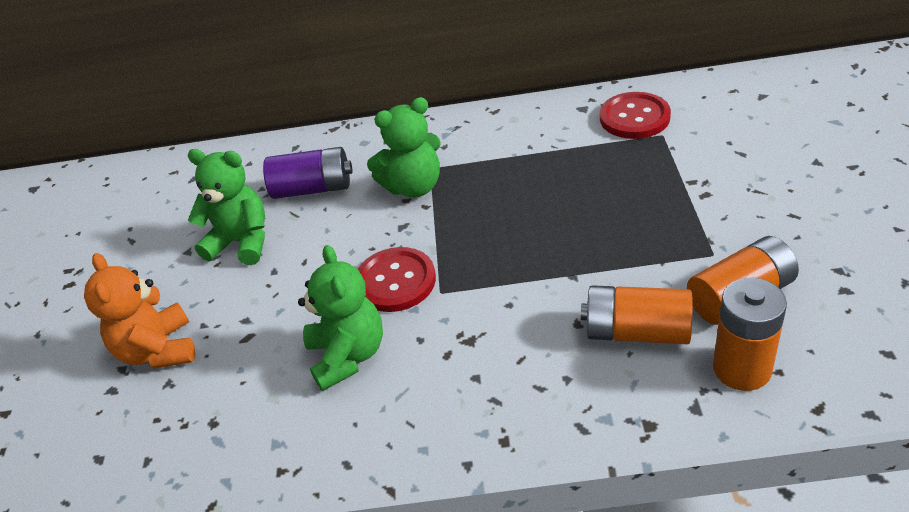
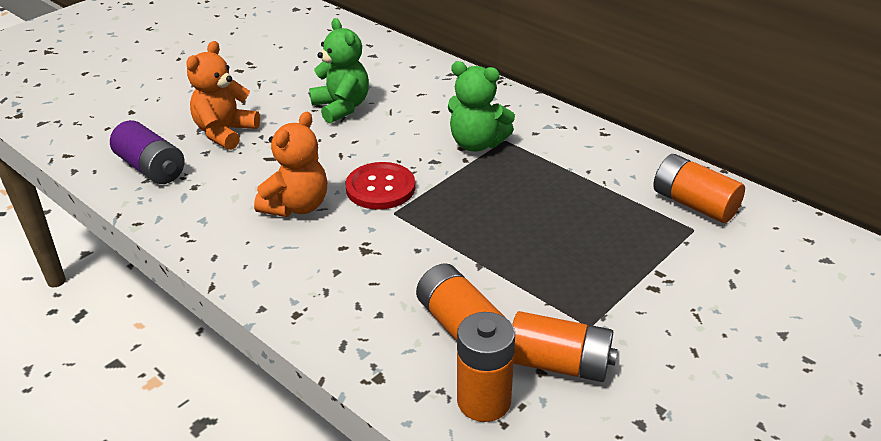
camera: 40 degrees right, 5 degrees down
purple battery [263,147,353,199] -> purple battery moved to [110,120,185,184]
green teddy bear [298,245,383,391] -> orange teddy bear [254,112,327,217]
red button [600,92,671,139] -> orange battery [653,154,745,223]

